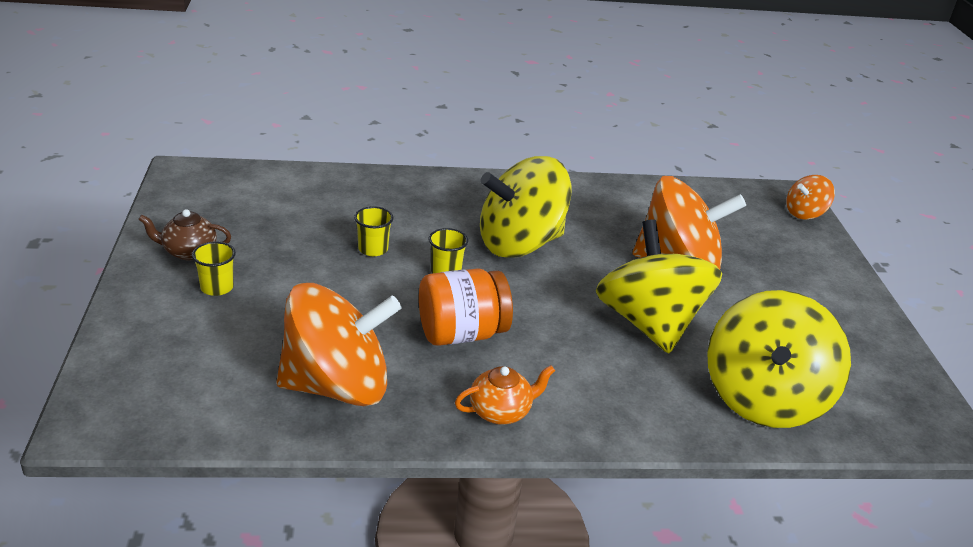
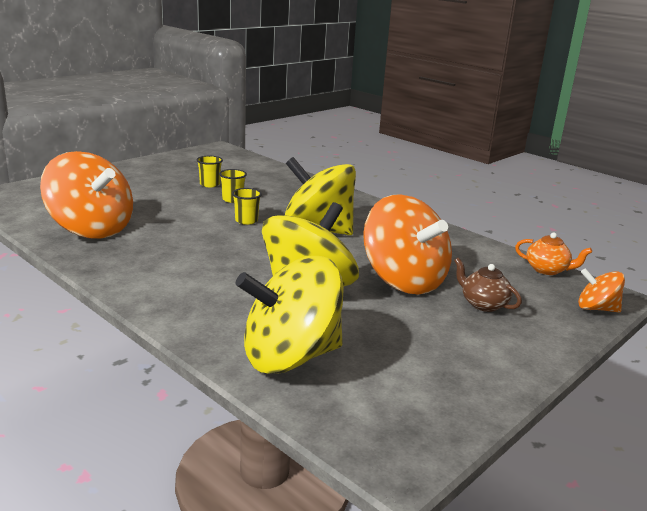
camera: 50 degrees right, 10 degrees down
brown teapot [138,209,231,260] -> brown teapot moved to [454,258,522,312]
yellow cup [192,242,236,296] -> yellow cup moved to [196,156,223,187]
orange jar [419,268,513,346] -> none
orange teapot [455,365,555,425] -> orange teapot moved to [515,233,592,275]

